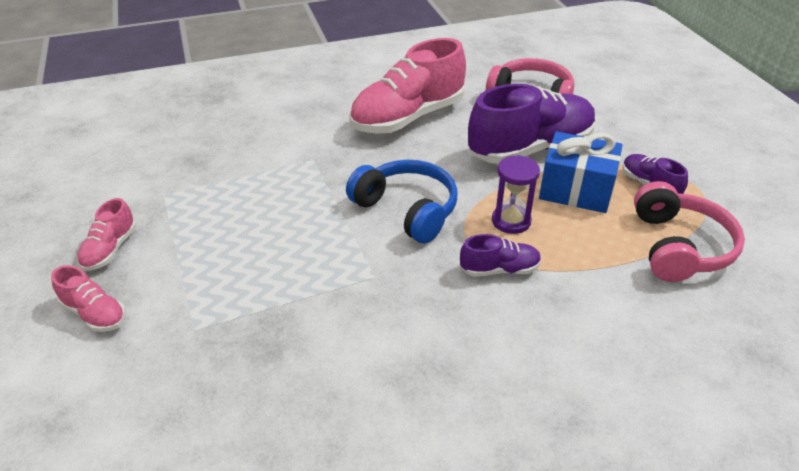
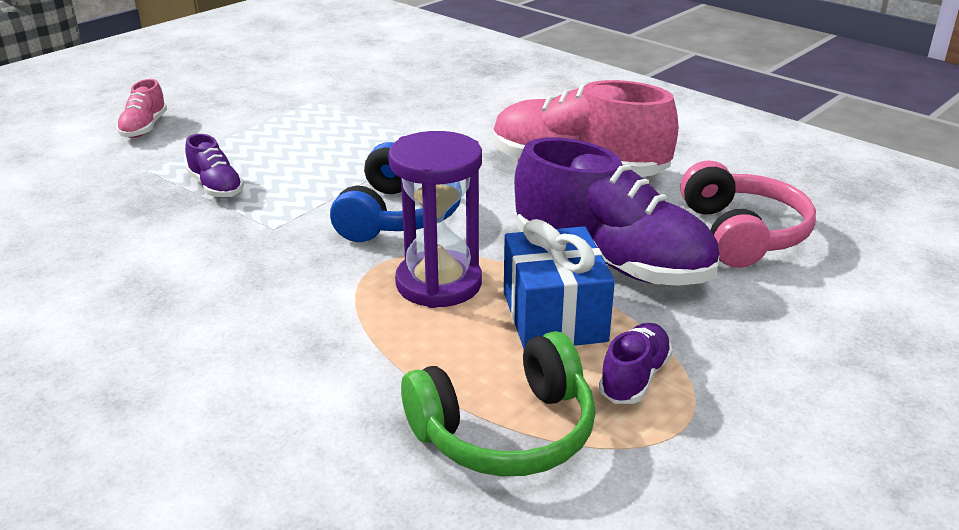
camera: 60 degrees right, 10 degrees down
pink shoe [77,198,136,271] -> none
purple shoe [460,234,541,277] -> purple shoe moved to [185,134,244,198]
purple hourglass [492,155,540,234] -> purple hourglass [388,131,482,308], size x1.58
pink headphones [634,181,745,282] -> green headphones [401,331,596,476]

